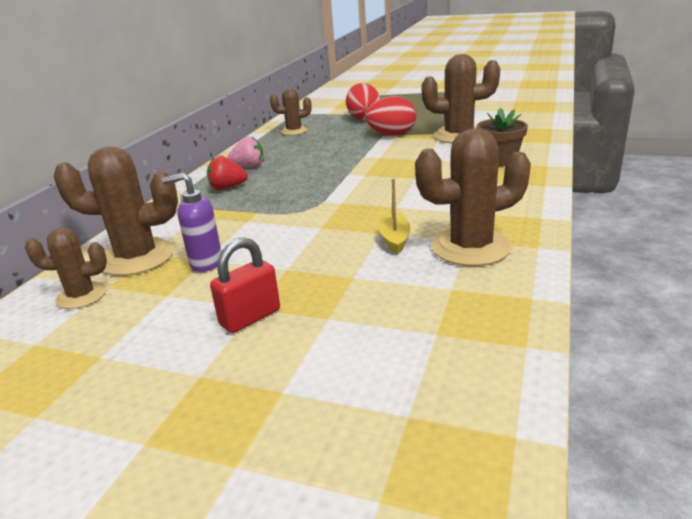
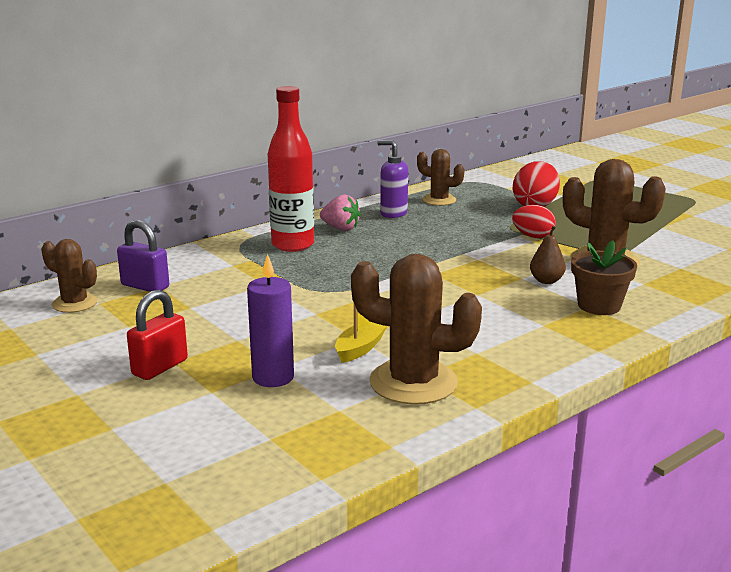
camera: 30 degrees right, 5 degrees down
brown cactus [53,146,178,276] -> purple padlock [117,220,169,292]
purple soap dispenser [162,173,221,272] -> purple soap dispenser moved to [378,140,408,218]
red strawberry [207,156,248,190] -> red bottle [268,86,314,252]
red padlock [210,237,280,333] -> red padlock turned 45 degrees counterclockwise [127,290,188,380]
red egg [365,96,416,135] -> red egg [512,205,556,238], size x0.67
none -> purple candle [247,254,294,387]
none -> brown pear [530,226,566,284]

